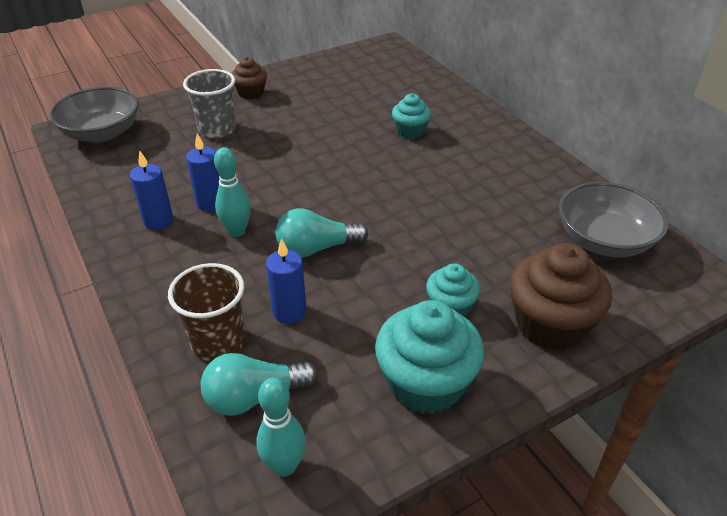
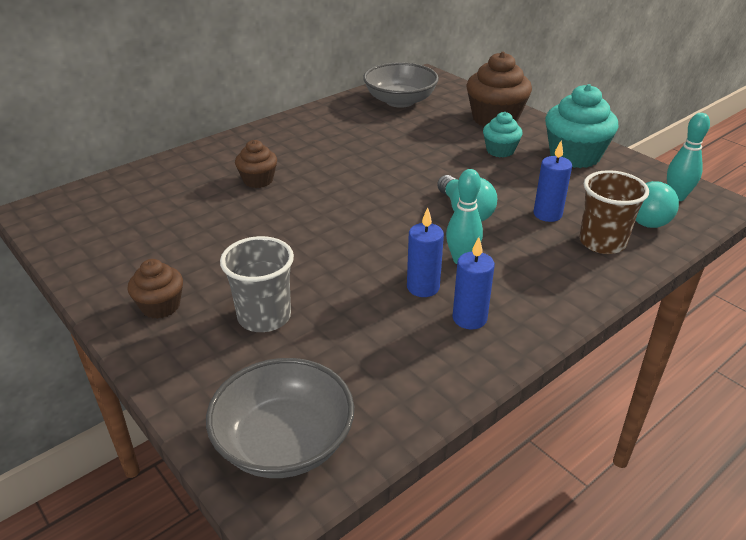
camera: 100 degrees left, 5 degrees down
turquoise cupcake [392,94,431,139] -> brown cupcake [235,140,277,188]

